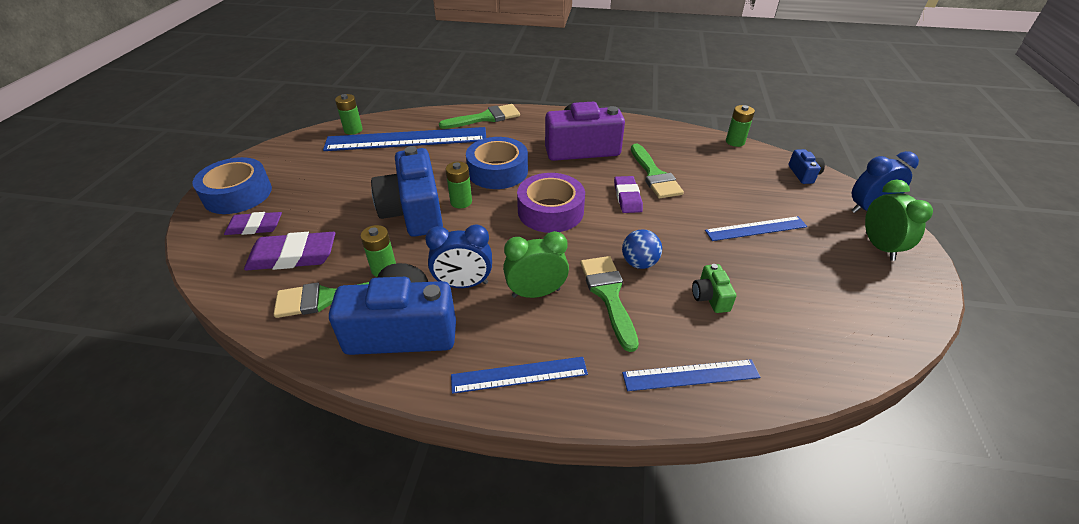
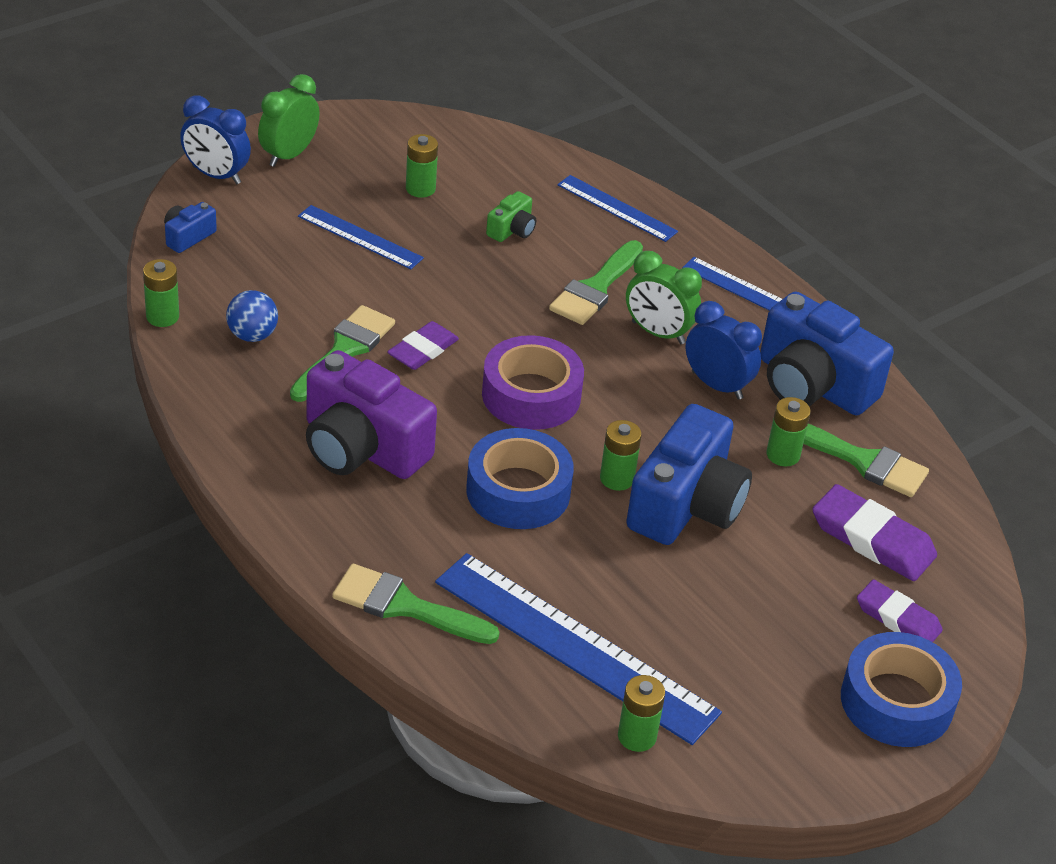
camera: 140 degrees left, 0 degrees up
blue ball [622,229,662,269] -> blue ball moved to [226,290,278,342]
none -> green battery [406,134,438,198]

